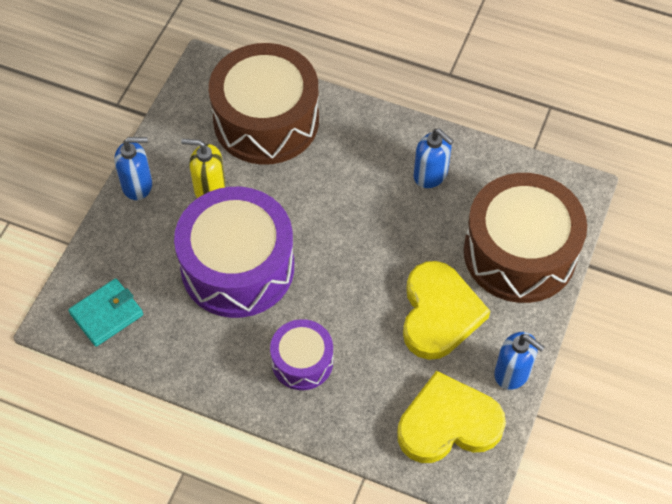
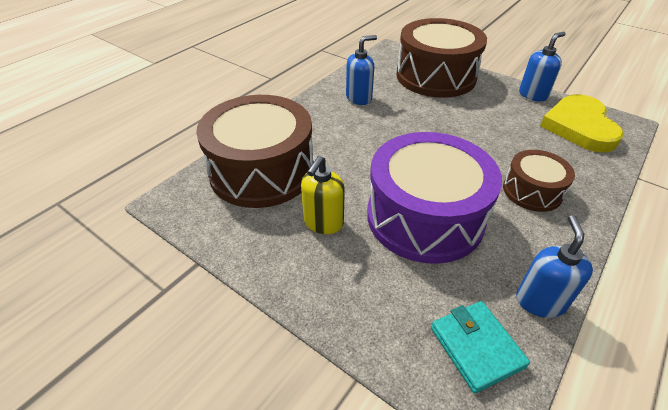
camera: 75 degrees left, 15 degrees down
blue soap dispenser [114,137,152,200] -> blue soap dispenser moved to [517,215,593,318]
purple drum [270,319,333,390] -> brown drum [503,150,575,212]
yellow heart [403,261,490,360] -> none

